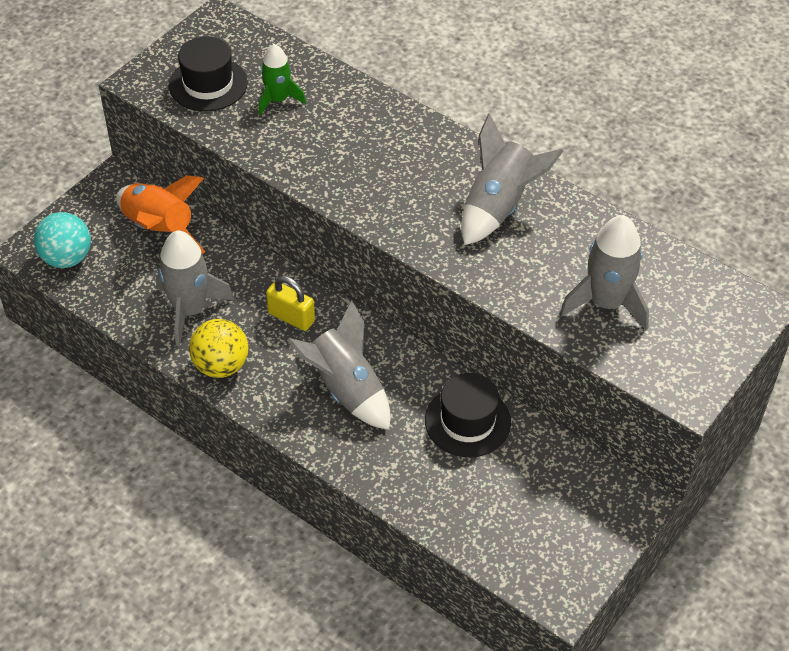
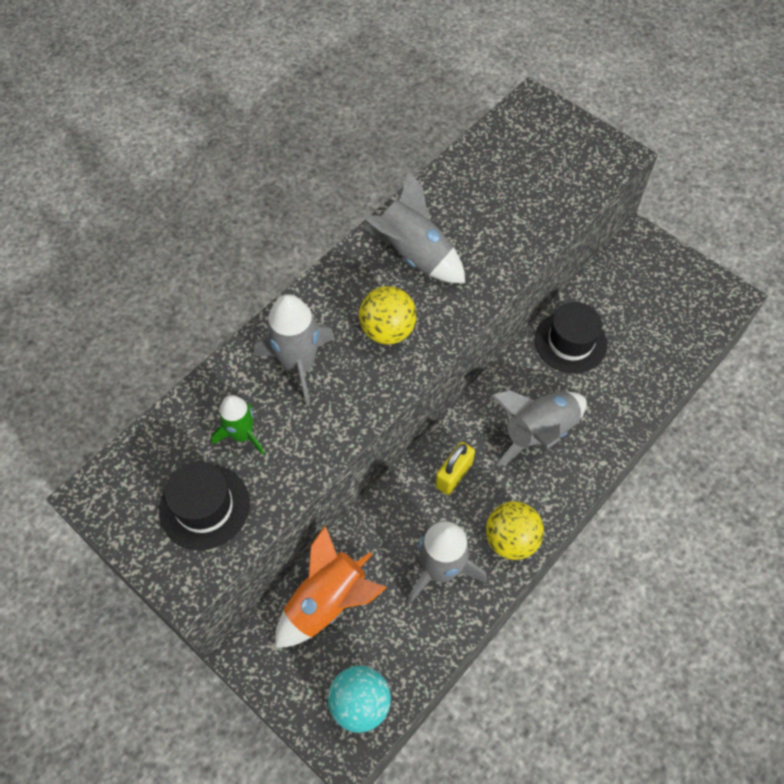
camera: 85 degrees left, 10 degrees up
grey rocket [560,215,649,330] -> grey rocket moved to [254,294,335,406]
none -> yellow ball [359,286,417,344]

